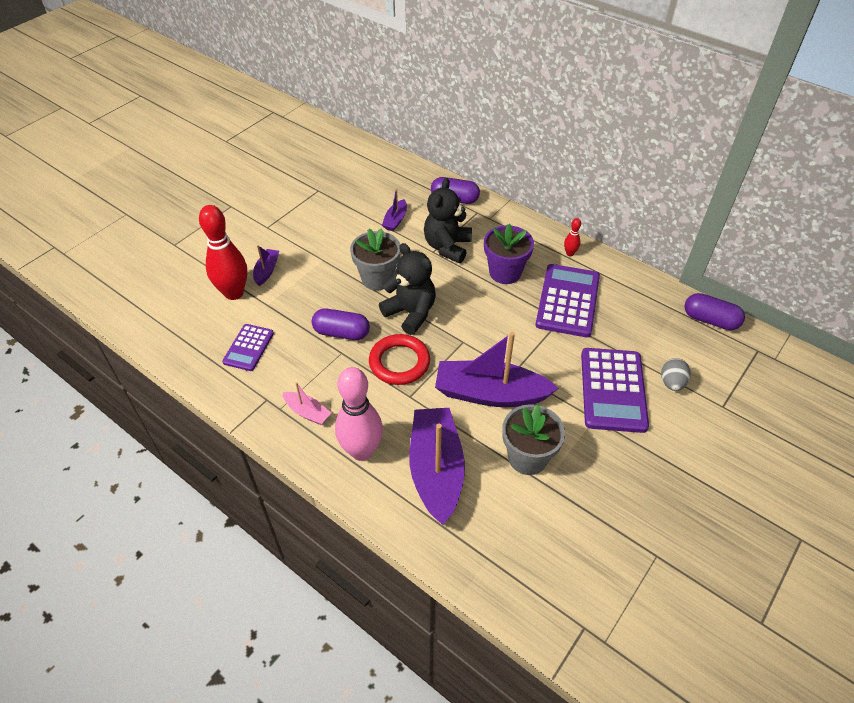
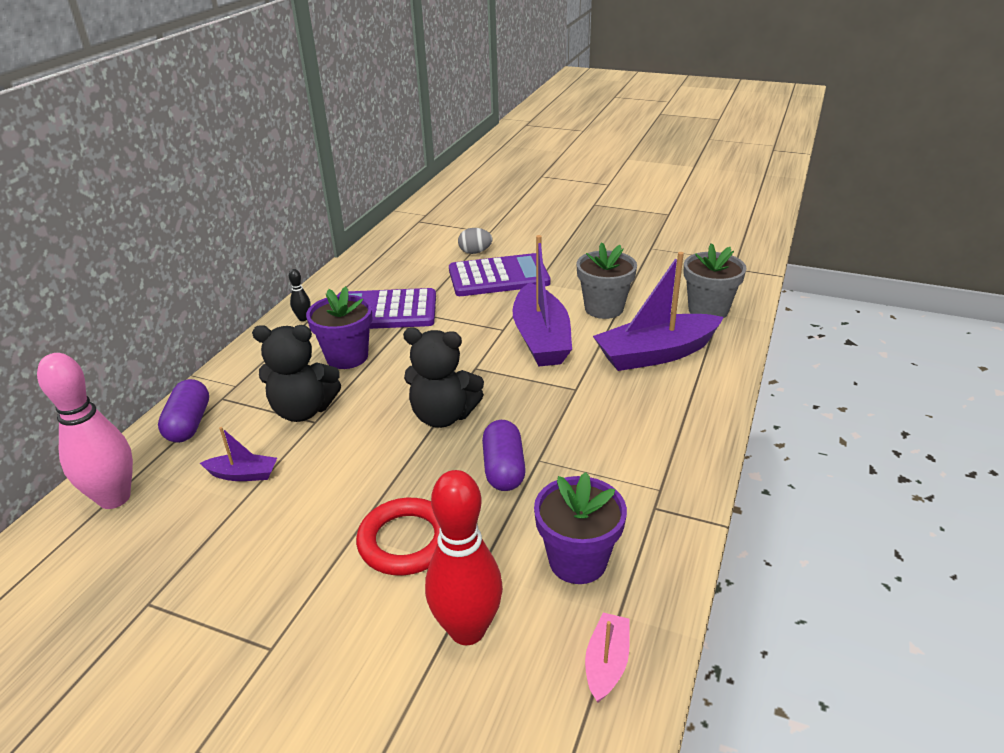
camera: 105 degrees left, 15 degrees down
purple calculator [222,324,274,371] -> purple flower pot [534,472,627,584]
purple boat [253,245,279,286] -> none
pink boat [283,382,331,425] -> pink boat moved to [585,613,630,702]
pink bowling pin [335,367,383,461] -> pink bowling pin moved to [37,353,133,509]
grey flower pot [350,228,400,290] -> grey flower pot moved to [684,243,747,318]
red ring [369,334,430,385] -> red ring moved to [356,498,440,575]
black teddy bear [379,243,436,335] -> black teddy bear turned 105 degrees counterclockwise [403,328,484,428]
red bowling pin [564,218,581,256] -> black bowling pin [289,269,311,321]
purple capsule [685,293,745,330] -> none

